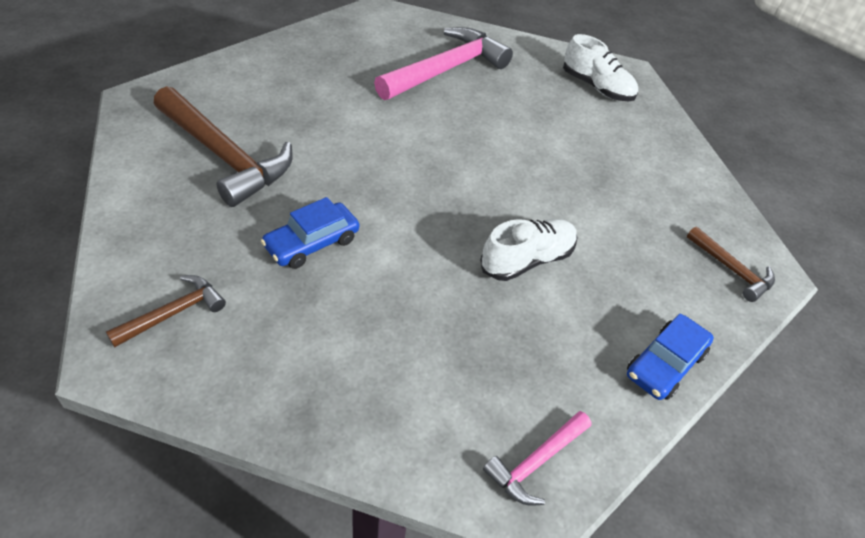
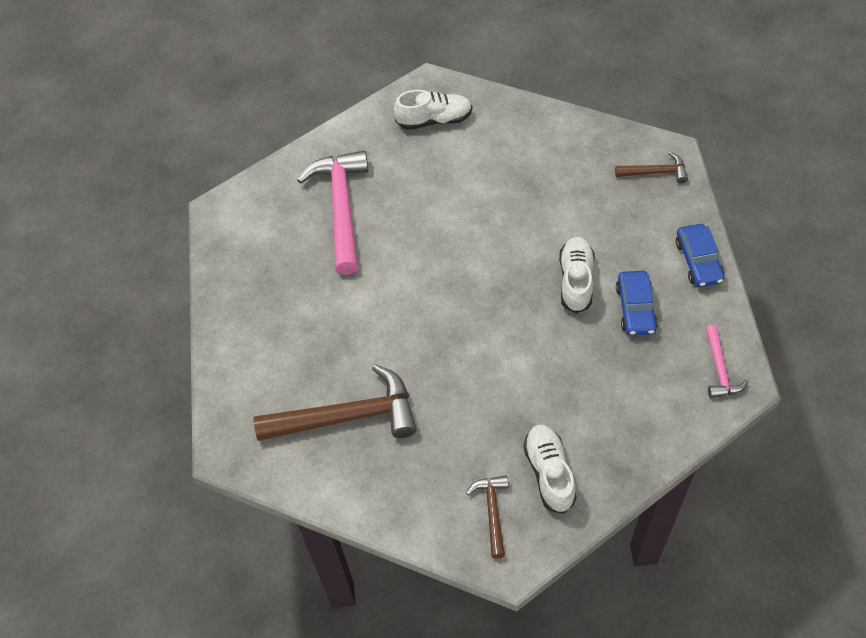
camera: 45 degrees left, 10 degrees up
blue car [261,197,359,269] -> blue car moved to [616,271,658,336]
none -> white shoe [523,425,577,514]

